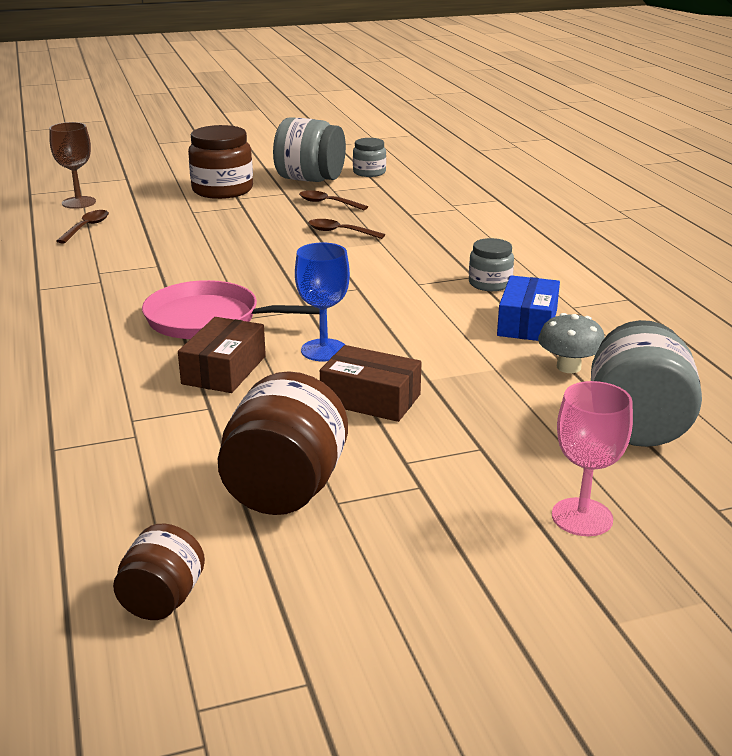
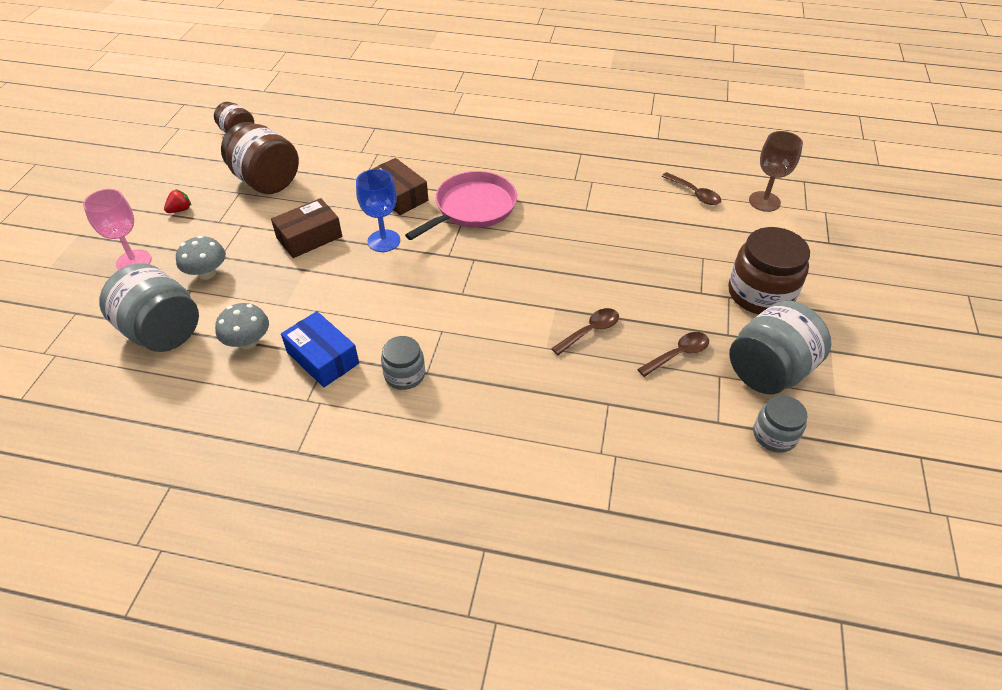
camera: 120 degrees right, 20 degrees up
none -> red strawberry [164,189,191,213]
none -> grey mushroom [176,236,226,280]

